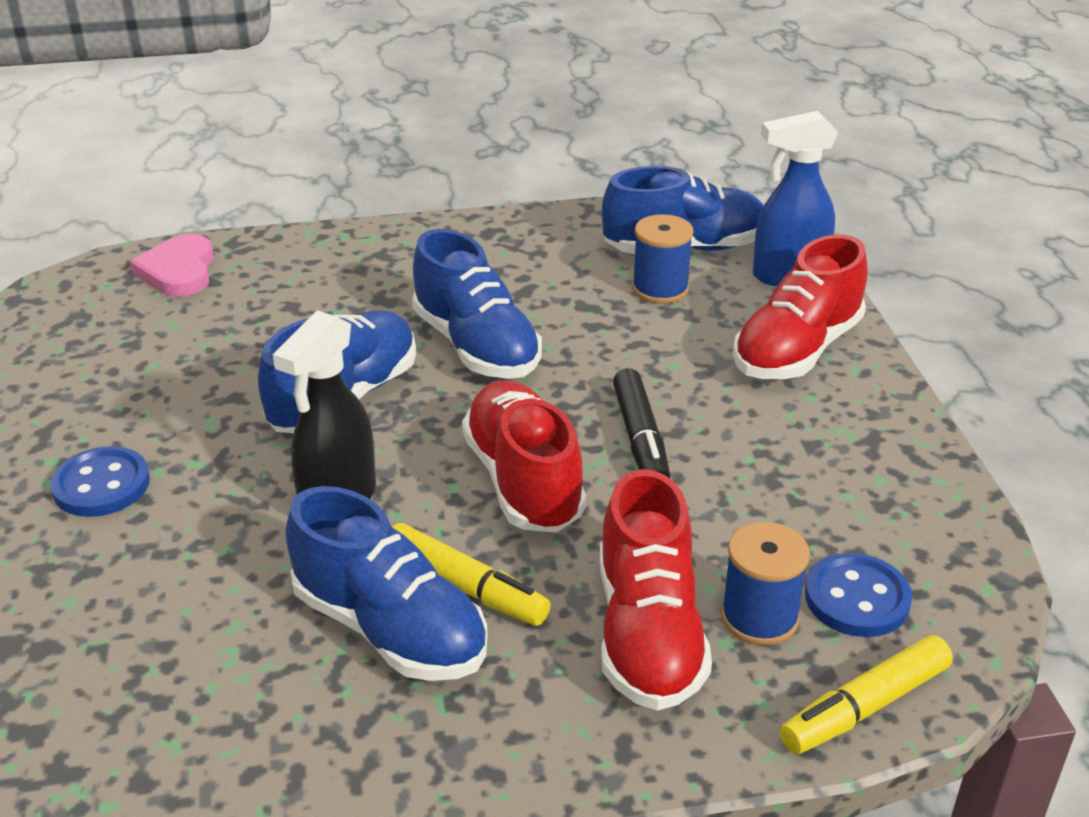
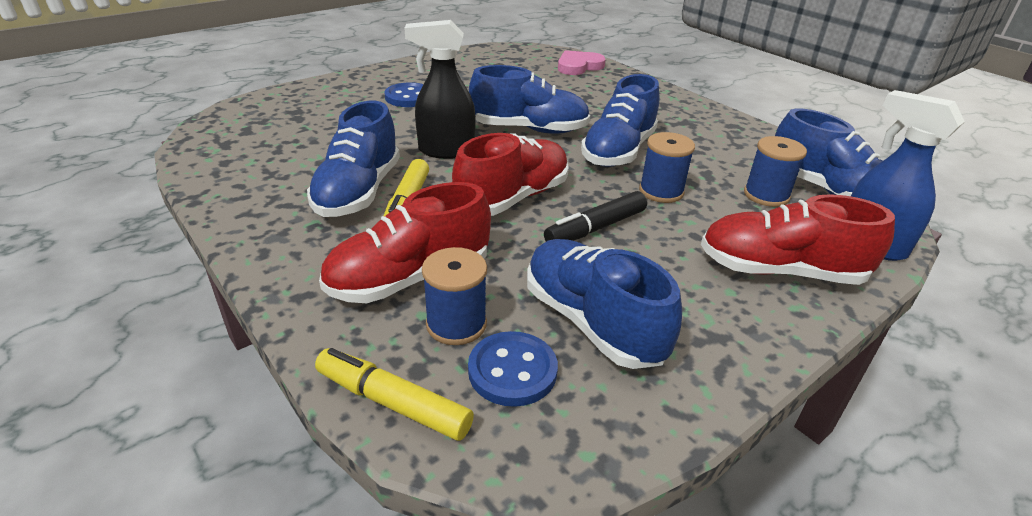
camera: 60 degrees right, 0 degrees up
none -> blue shoe [527,239,682,369]
none -> blue spool [639,132,695,203]

